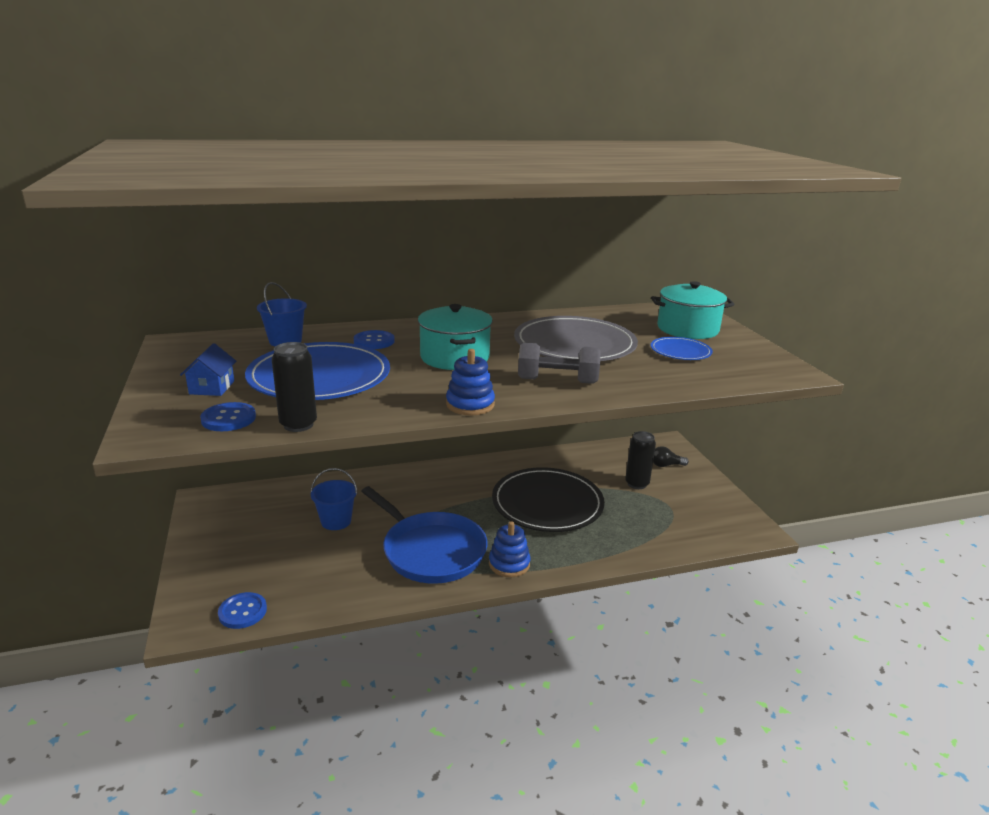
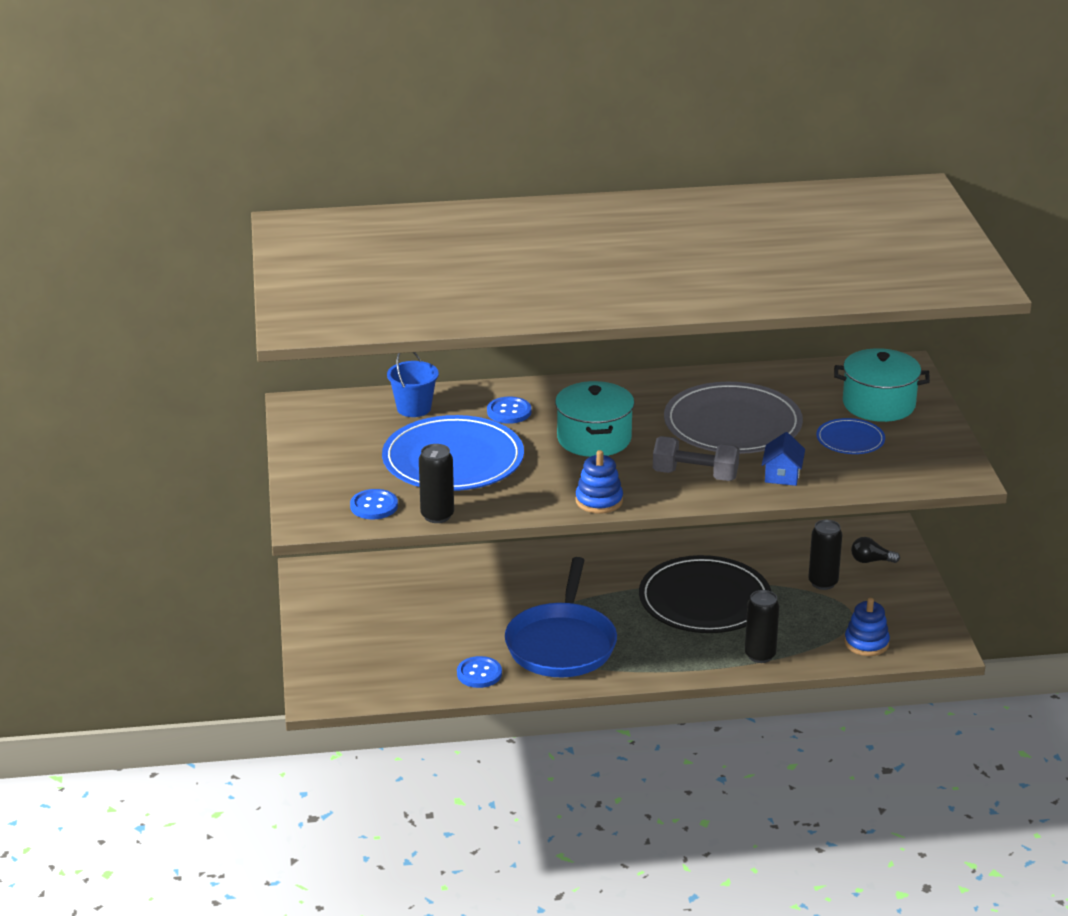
camera: 10 degrees right, 5 degrees up
blue house [180,343,236,396] -> blue house moved to [762,432,805,486]
blue button [218,592,267,629] -> blue button moved to [457,656,502,688]
blue bucket [311,468,357,530] -> none
blue pan [361,486,487,584] -> blue pan turned 45 degrees clockwise [505,557,617,677]
blue stacking toy [489,521,530,577] -> blue stacking toy moved to [844,598,890,656]
none -> black can [745,590,779,663]

